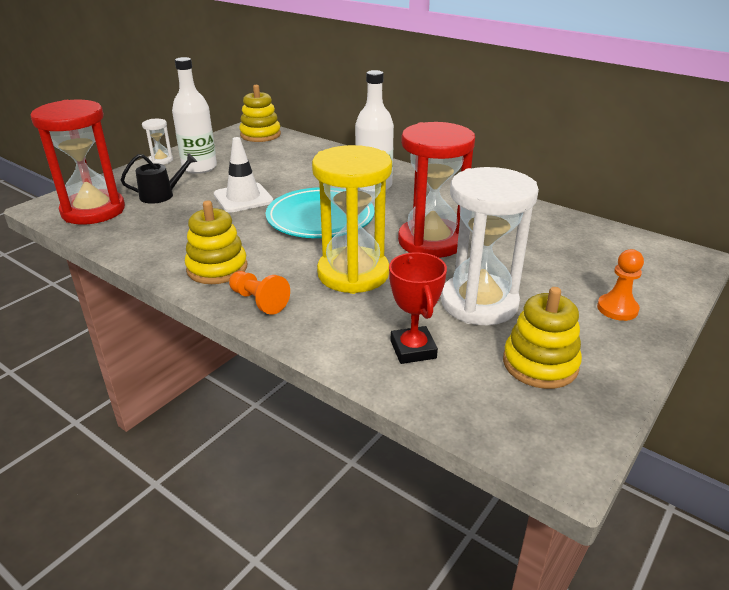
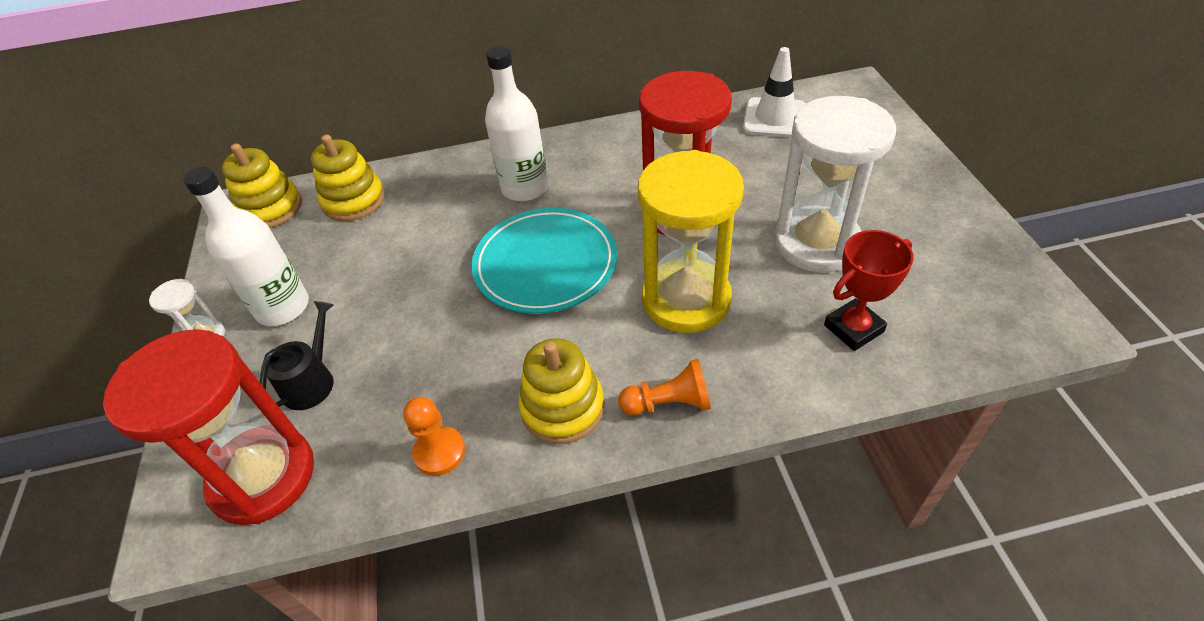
camera: 45 degrees left, 15 degrees up
white traffic cone [214,137,273,213] -> white traffic cone moved to [743,47,806,138]
red trophy [389,252,447,364] -> red trophy turned 60 degrees counterclockwise [824,230,914,351]
yellow stacking toy [503,287,582,389] -> yellow stacking toy moved to [311,135,385,221]
orange pawn [597,249,644,321] -> orange pawn moved to [403,397,465,476]

